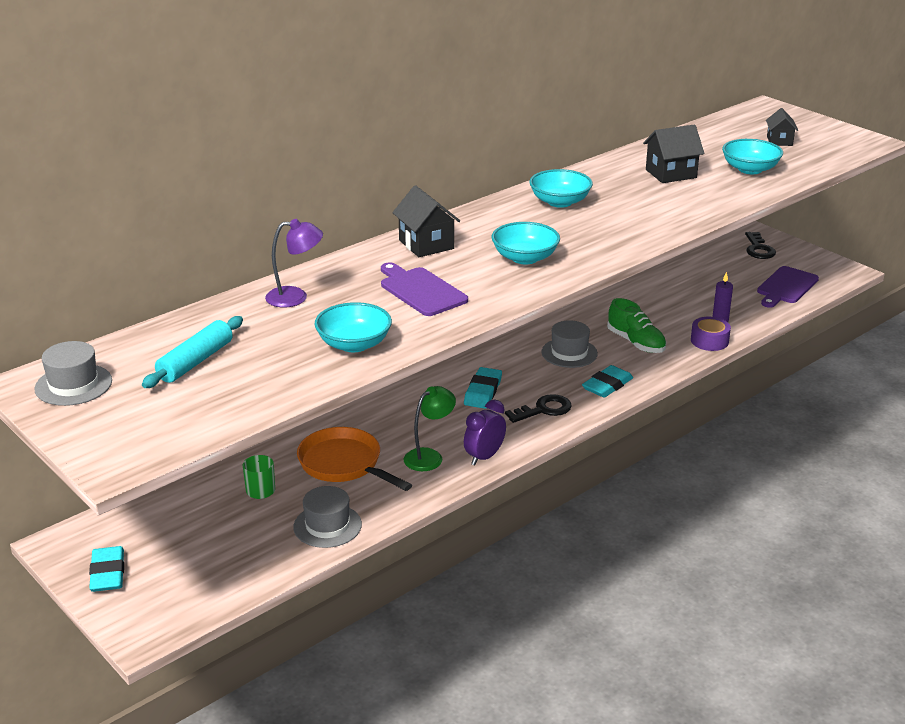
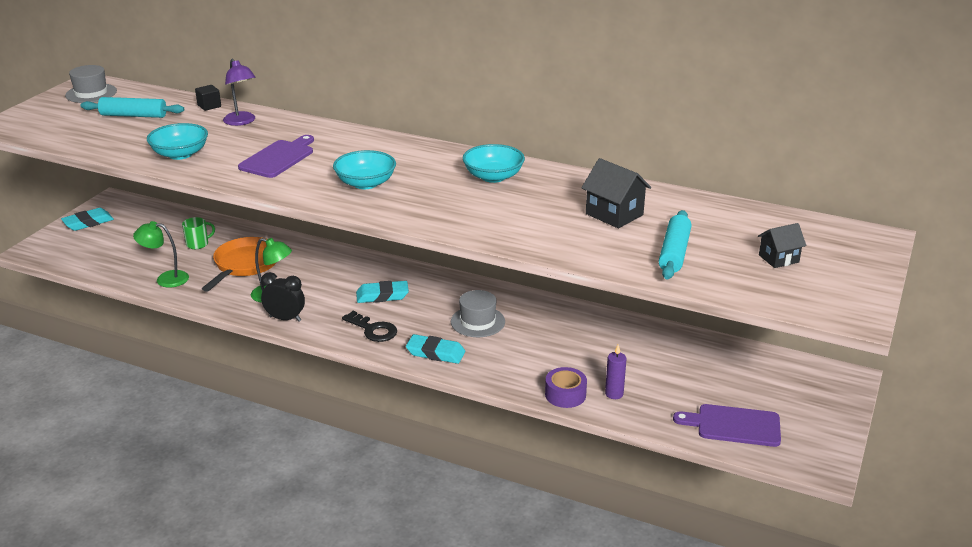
camera: 65 degrees right, 0 degrees up
grey hat [293,486,362,548] -> green lamp [133,221,189,288]
black house [392,185,460,257] -> none
purple clock [464,399,506,466] -> black clock [261,272,305,322]
green shoe [607,298,666,353] -> none
turquoise bowl [722,139,783,174] -> turquoise rolling pin [659,210,691,279]
black key [745,232,776,259] -> none
none -> black cube [195,85,221,111]

